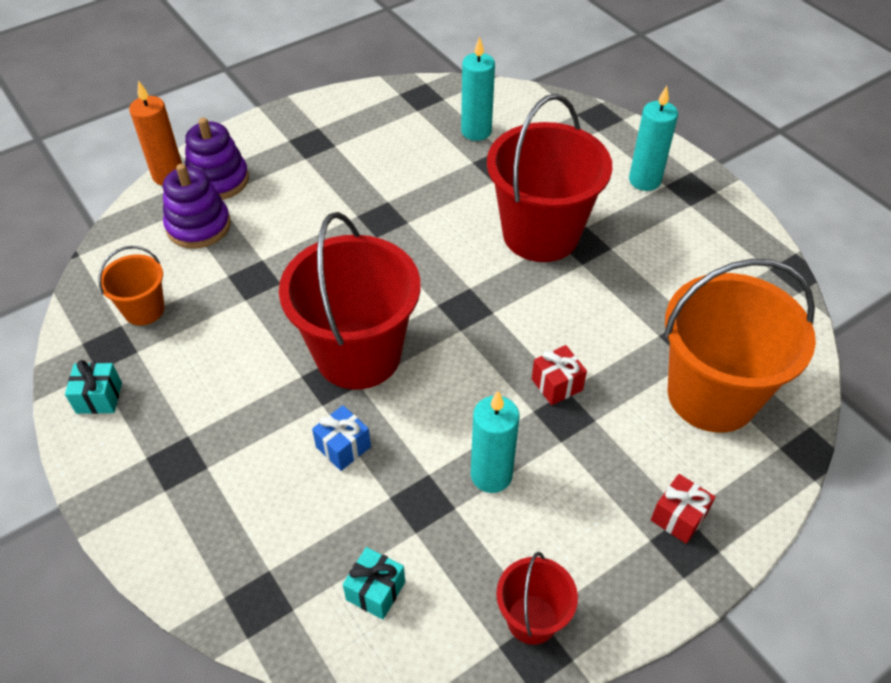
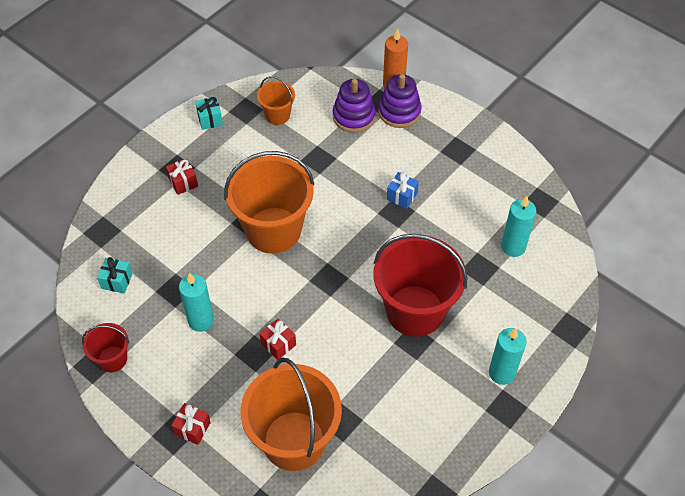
camera: 75 degrees right, 5 degrees up
red bucket [279,212,421,390] -> orange bucket [224,151,314,254]
blue gift [312,405,371,471] -> blue gift moved to [387,172,419,209]
none -> red gift [166,158,198,195]

